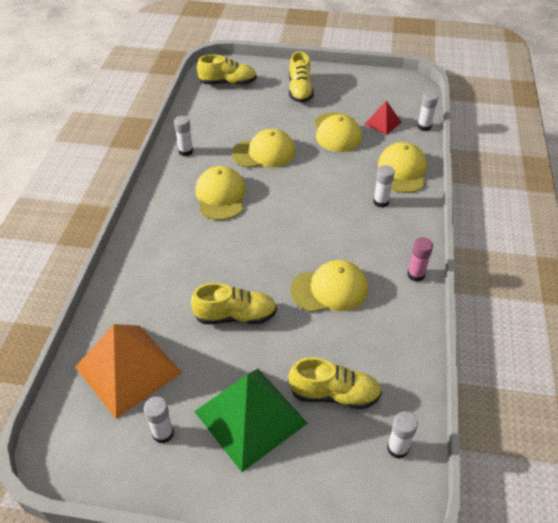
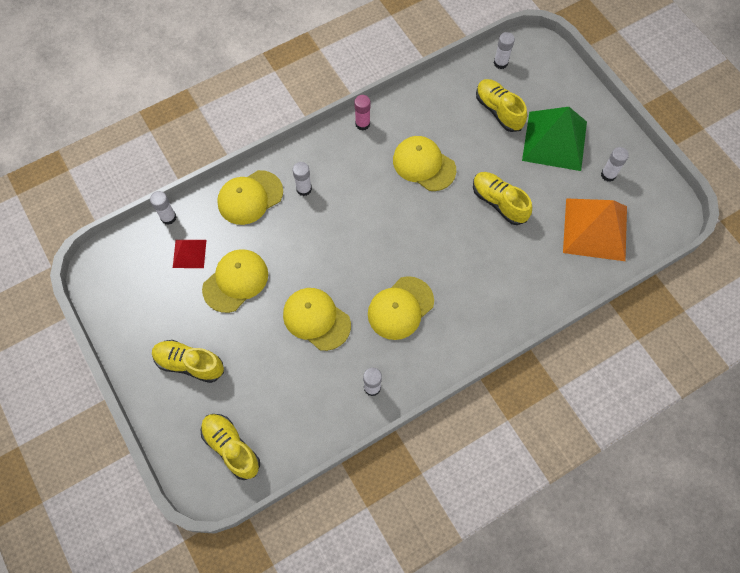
camera: 130 degrees left, 20 degrees up
yellow shoe [289,51,314,103] -> yellow shoe turned 120 degrees counterclockwise [152,340,224,383]

